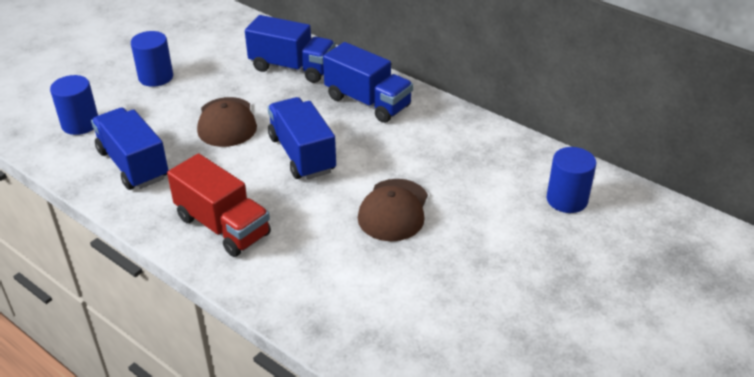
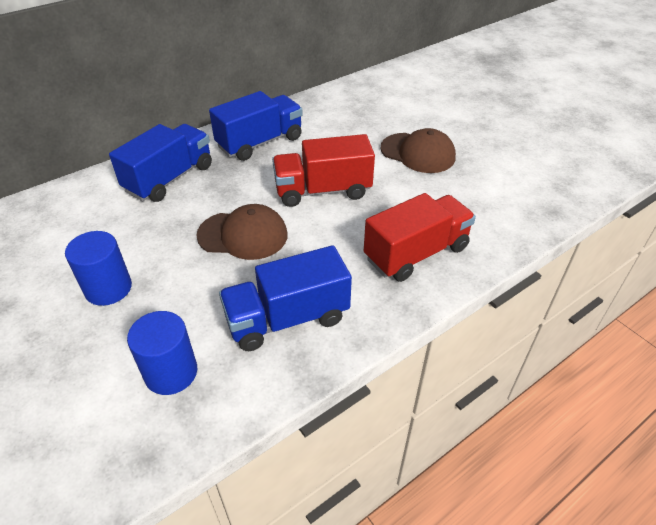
camera: 75 degrees left, 5 degrees up
blue truck [268,97,336,180] -> red truck [272,134,375,207]
blue cylinder [547,147,596,213] -> none

